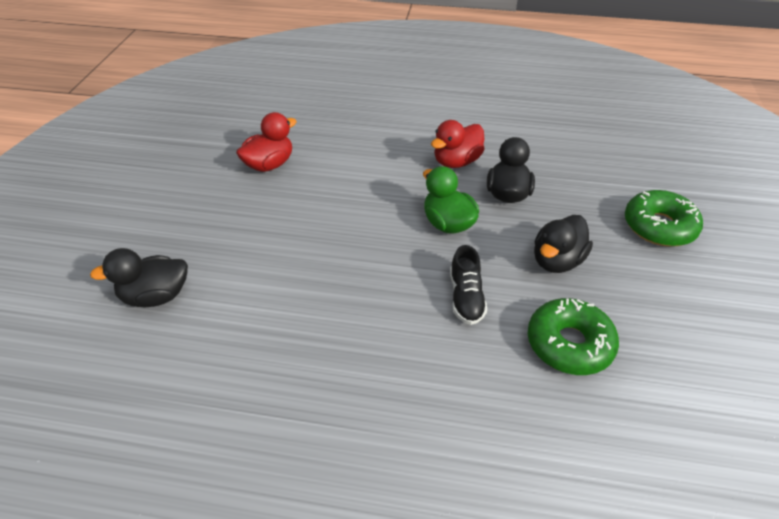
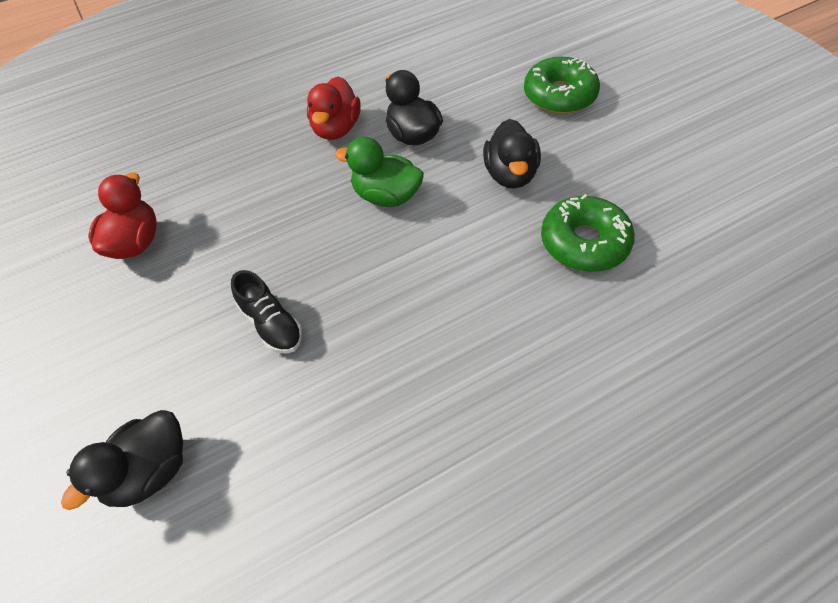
camera: 35 degrees left, 10 degrees up
black shoe [450,245,487,325] -> black shoe moved to [231,270,302,354]

